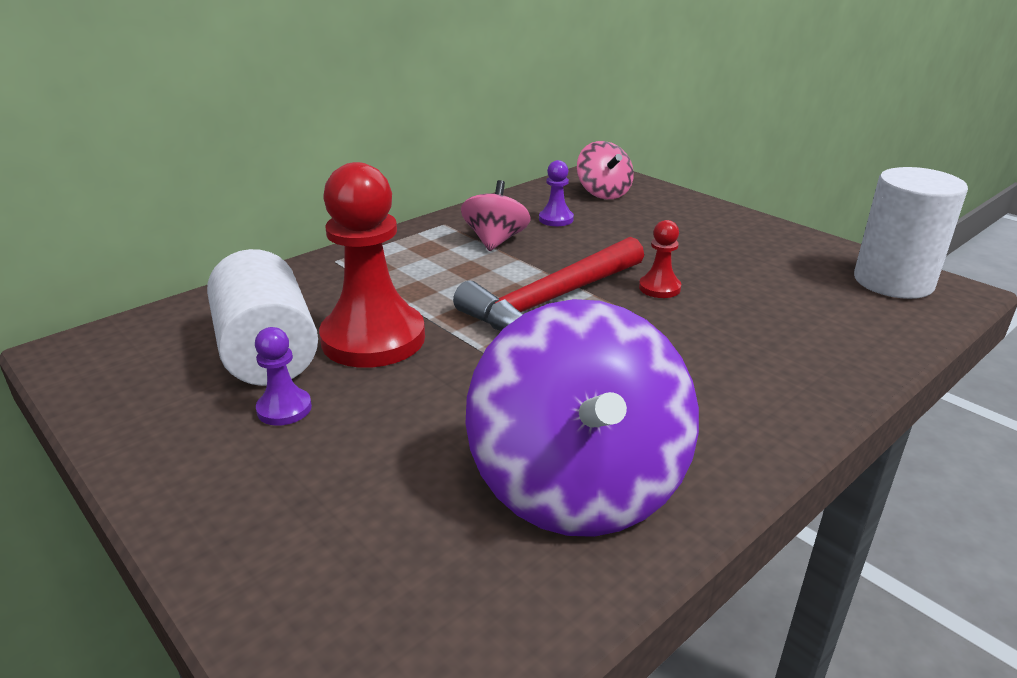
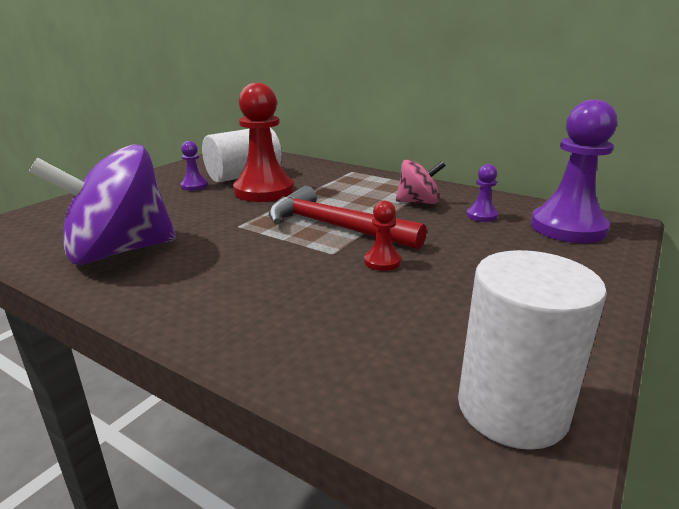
camera: 75 degrees right, 5 degrees down
pink spinning top [577,141,634,199] -> purple pawn [530,99,617,243]

